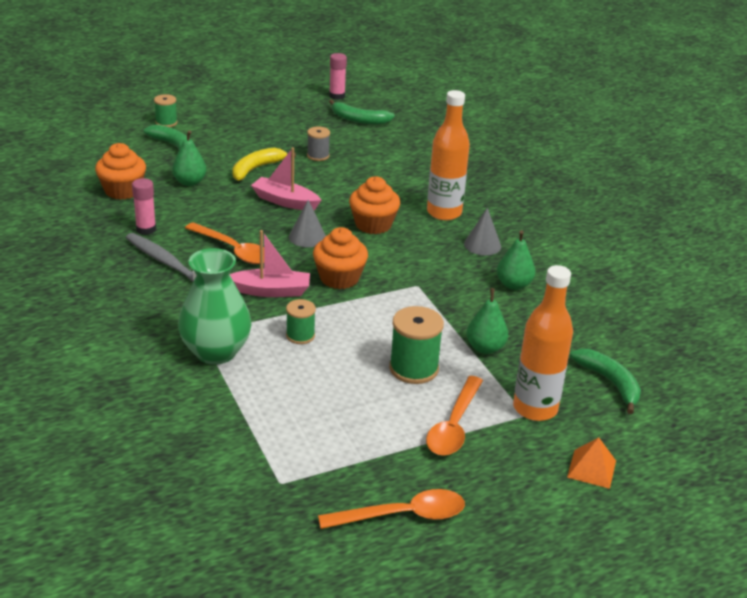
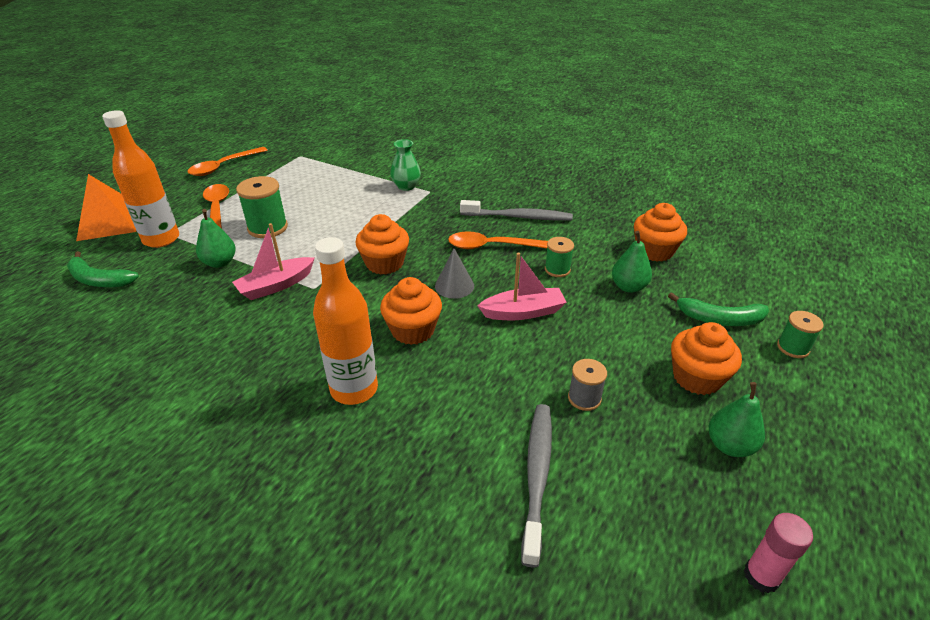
camera: 145 degrees right, 5 degrees up
pink glue stick [132,178,156,235] -> none
green vase [178,248,251,365] -> green vase [390,139,421,191], size x0.59
pink boat [229,230,310,297] -> pink boat moved to [232,223,315,300]
yellow banana [232,148,296,181] -> none
green spool [286,299,316,344] -> green spool moved to [545,237,574,277]
green banana [329,99,395,124] -> none
grey cone [464,208,501,255] -> none
green pear [497,230,535,290] -> green pear moved to [709,382,765,457]
orange pyramid [567,437,616,489] -> orange pyramid [76,174,137,241], size x1.78
none -> grey toothbrush [521,404,552,568]
none -> orange cupcake [671,322,742,395]

